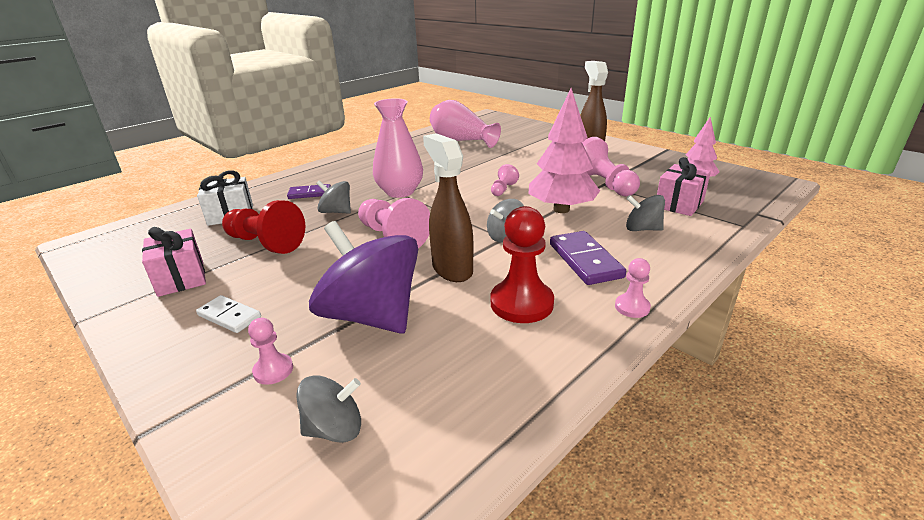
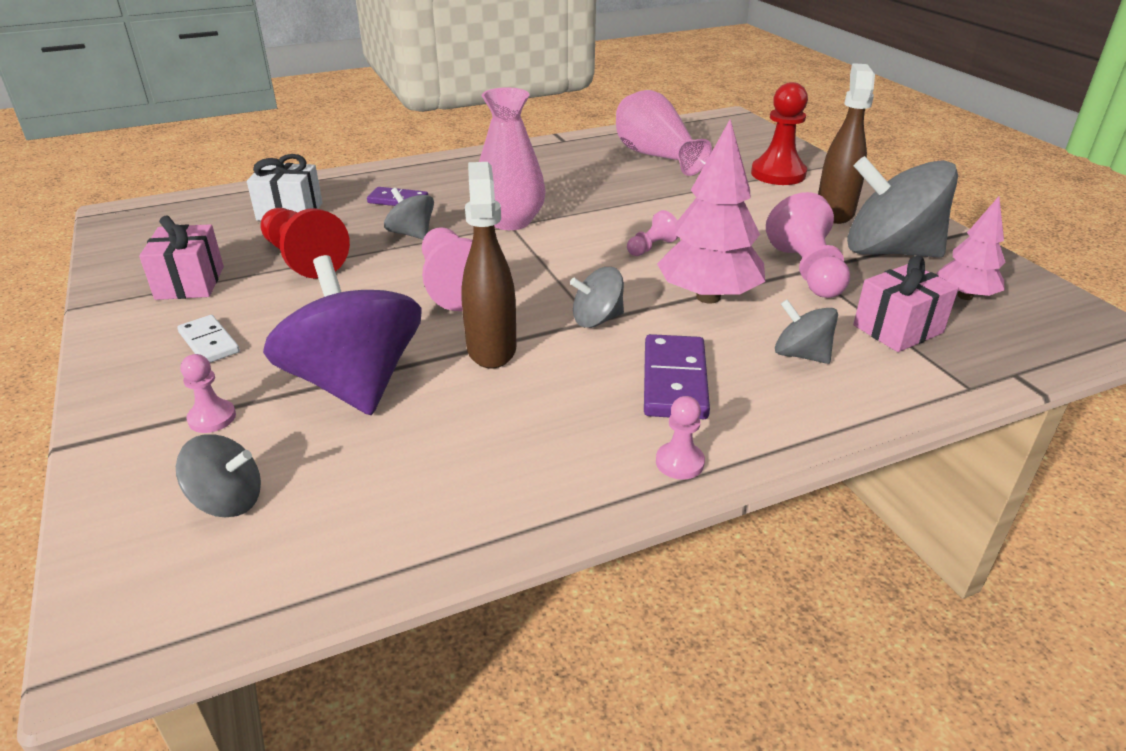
camera: 20 degrees right, 5 degrees up
red pawn [491,206,554,323] -> red pawn moved to [751,82,808,185]
none -> grey spinning top [847,156,958,258]

